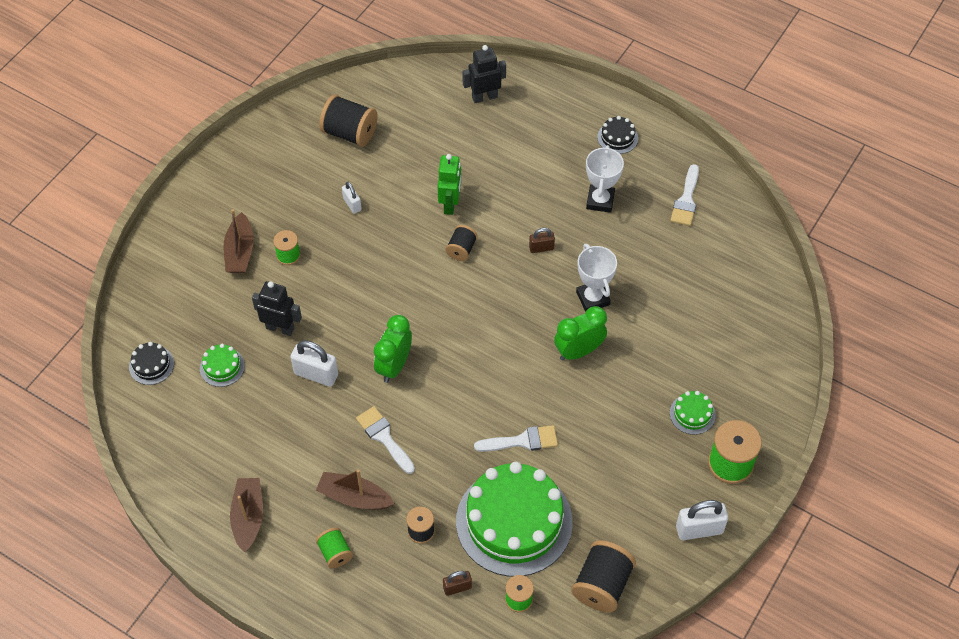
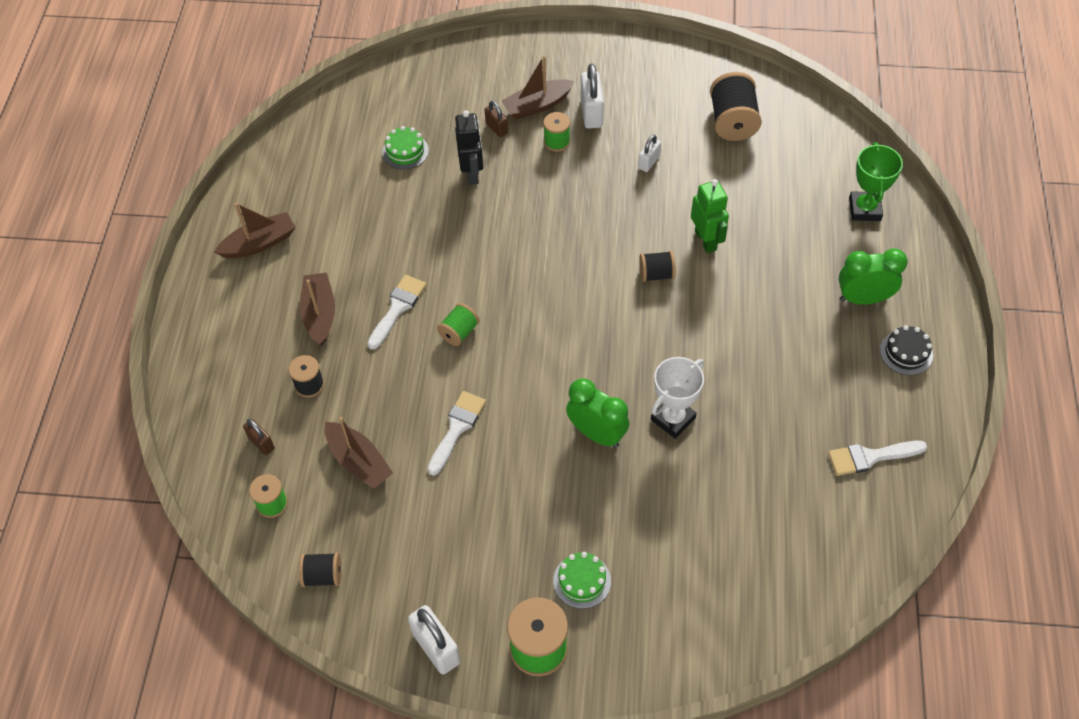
camera: 65 degrees right, 0 degrees up
black cake [129,342,174,385] -> none
white padlock [290,341,338,387] -> white padlock moved to [581,63,604,129]
green spool [316,527,353,568] -> green spool moved to [437,303,480,346]
green clock [374,315,412,383] -> green clock moved to [839,248,908,304]
green robot [437,154,461,215] -> green robot turned 90 degrees counterclockwise [691,179,729,253]
green cake [456,462,573,577] -> brown boat [325,417,393,489]
black robot [462,45,506,103] -> green trophy [849,142,903,221]
white brush [474,425,558,452] -> white brush turned 120 degrees counterclockwise [427,391,486,476]
brown padlock [529,228,555,253] -> brown padlock moved to [485,101,508,137]
black spool [571,540,636,612] -> black spool [299,553,342,587], size x0.58
white trophy [586,145,624,213] -> none

